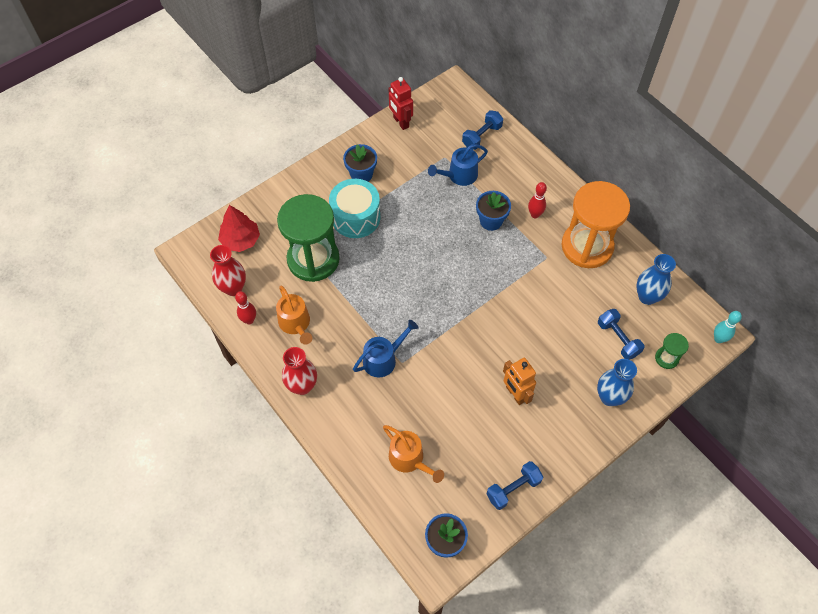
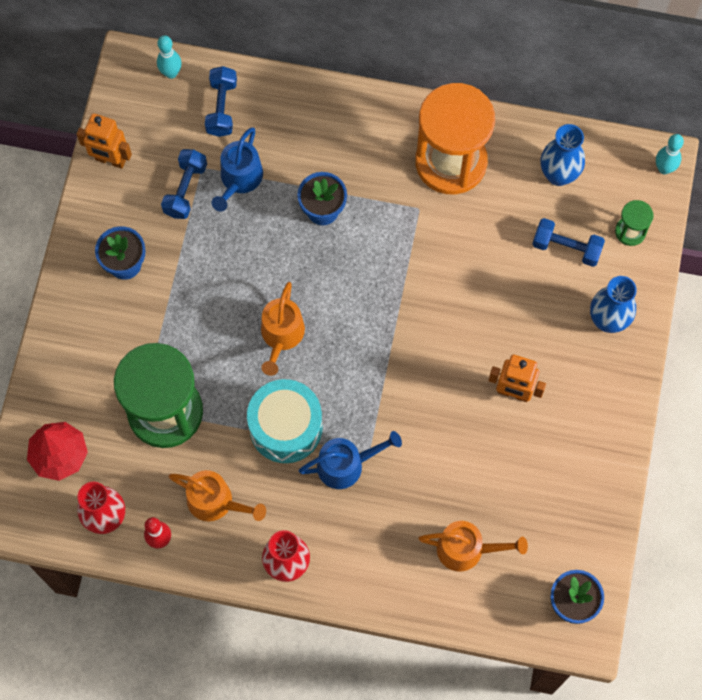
camera: 40 degrees left, 10 degrees up
turquoise drum [329,179,381,238] -> turquoise drum moved to [247,379,323,463]
blue watering can [353,320,418,378] -> blue watering can turned 60 degrees clockwise [299,431,402,489]
red robot [389,77,413,130] -> orange robot [77,113,132,169]
blue dumbbell [486,461,543,510] -> blue dumbbell moved to [161,149,207,219]
red bowling pin [528,182,547,218] -> none
none -> turquoise bowling pin [157,35,181,79]
none -> orange watering can [261,282,305,376]

